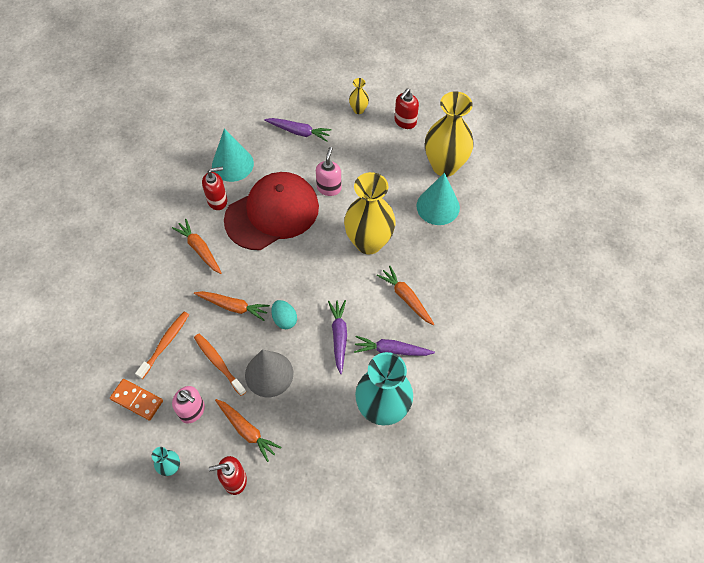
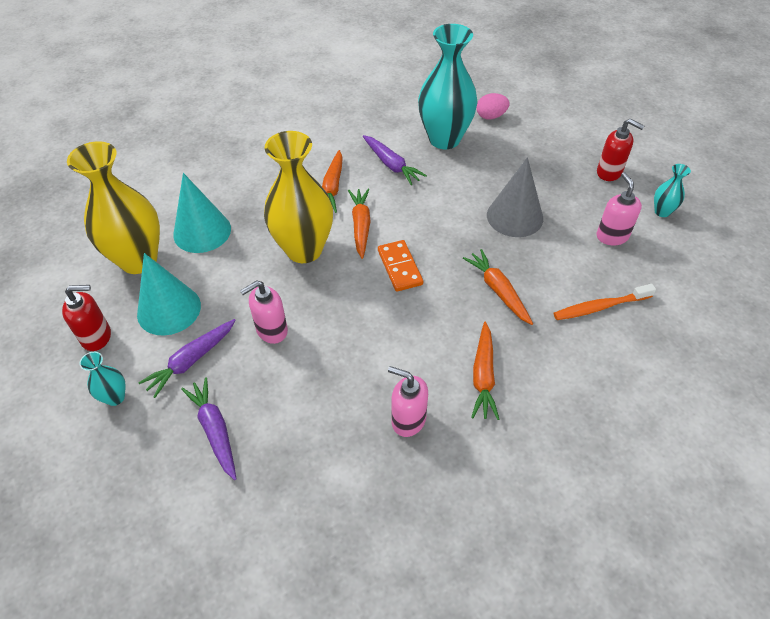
camera: 135 degrees left, 10 degrees down
orange domino [110,379,163,420] -> orange domino moved to [378,240,423,292]
orange toothbrush [194,334,246,396] -> none
red soap dispenser [202,167,227,210] -> pink soap dispenser [388,366,428,437]
turquoise cone [212,128,254,182] -> turquoise cone moved to [137,253,201,335]
orange carrot [215,399,281,462] -> orange carrot moved to [348,189,371,259]
red cap [224,172,319,250] -> none
turquoise egg [271,300,297,329] -> none
purple carrot [328,300,347,374] -> purple carrot moved to [138,319,236,398]
yellow vase [349,78,369,114] -> turquoise vase [79,352,126,406]
none -> pink egg [476,93,510,120]

